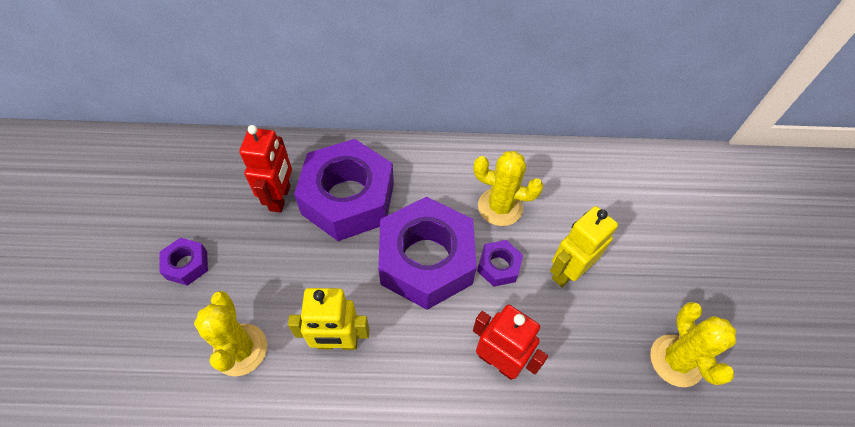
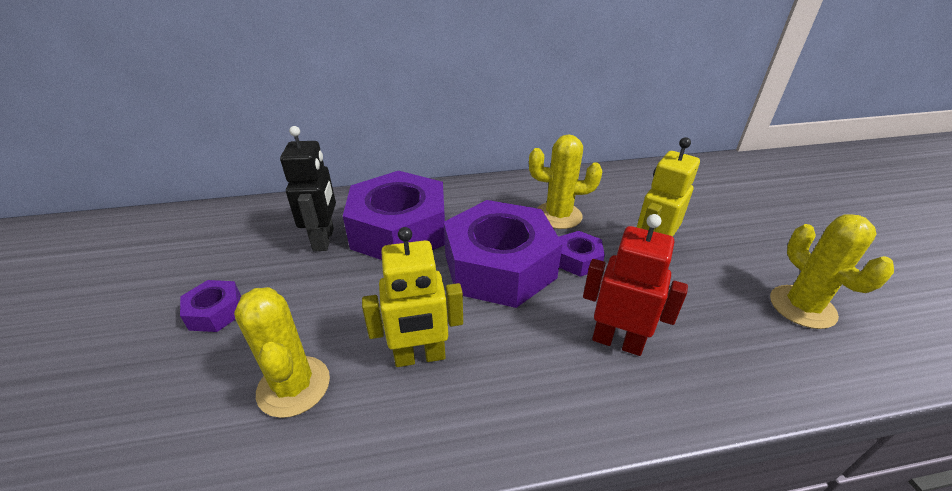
camera: 10 degrees left, 20 degrees down
red robot [239,125,292,213] -> black robot [280,126,336,251]

